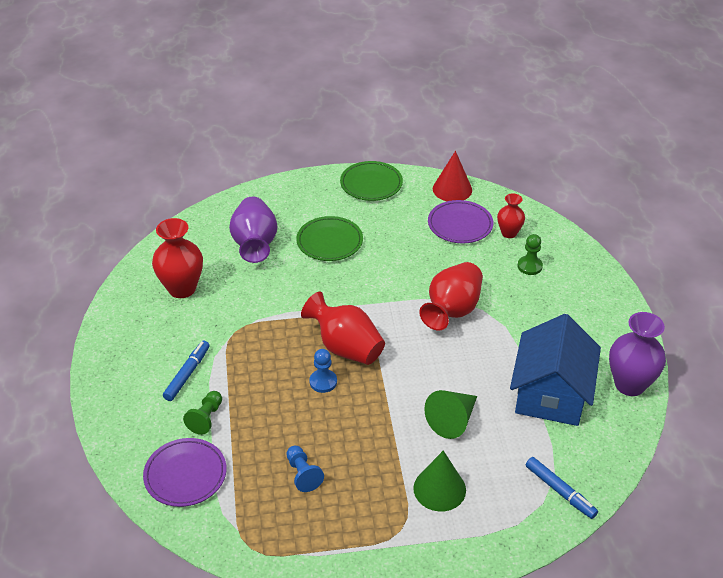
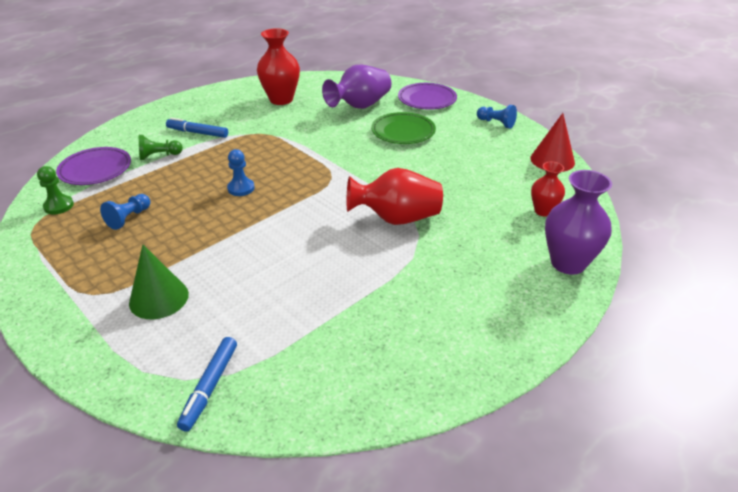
camera: 55 degrees right, 5 degrees down
blue marker [163,341,210,401] -> blue marker turned 150 degrees counterclockwise [166,118,228,138]
red vase [301,292,385,365] -> none
green plate [340,161,403,201] -> blue pawn [477,105,517,129]
green cone [424,390,477,439] -> none
purple plate [428,200,493,243] -> purple plate moved to [398,83,457,110]
blue house [510,314,601,426] -> none
green pawn [518,234,543,275] -> green pawn moved to [37,166,74,214]
purple vase [609,312,666,396] -> purple vase moved to [545,170,612,275]

